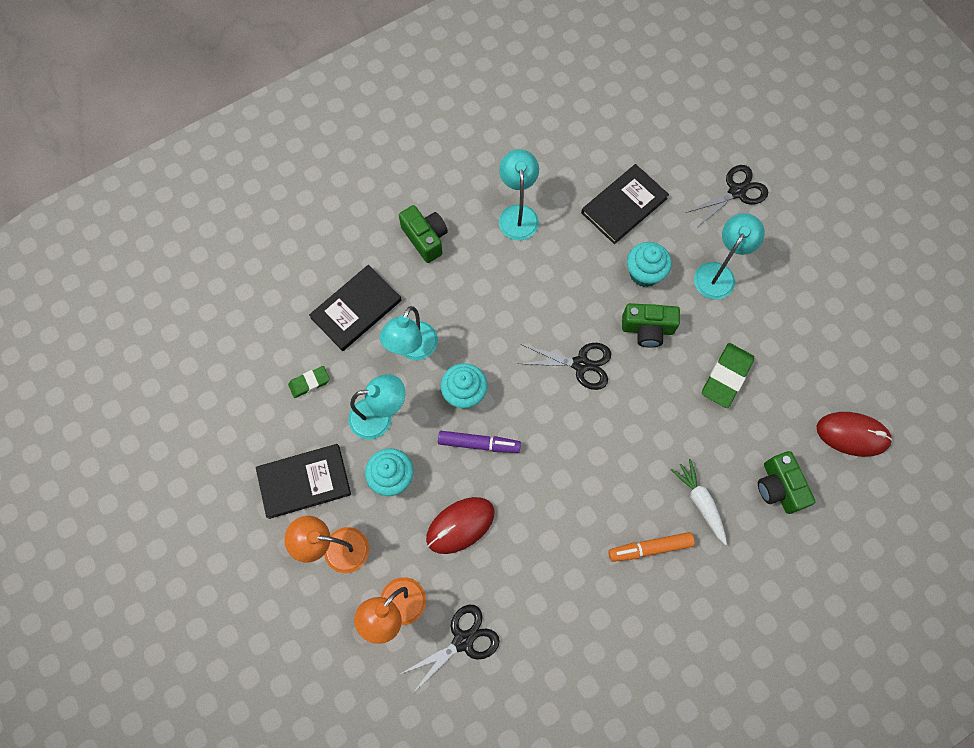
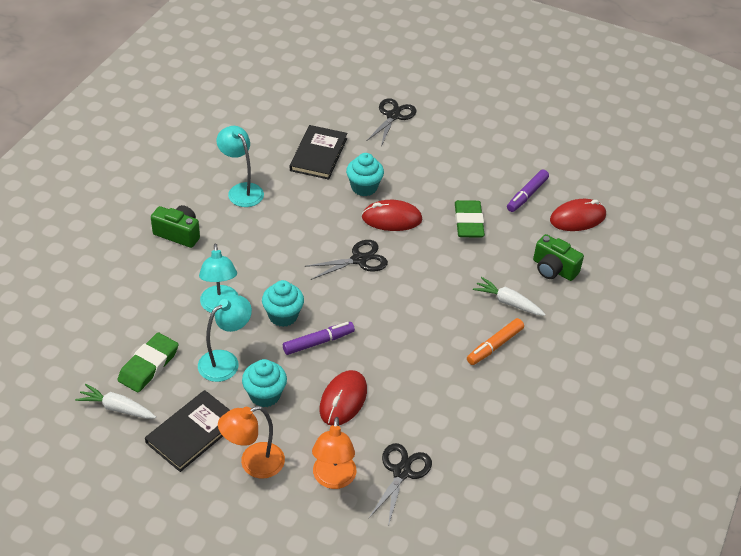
camera: 35 degrees left, 25 degrees down
green eraser [288,366,330,398] -> green eraser [117,333,178,392], size x1.71
black book [309,265,402,351] -> none
green camera [622,303,680,348] -> red mouse [362,200,422,231]
turquoise lamp [694,213,765,300] -> none
none -> white carrot [75,384,156,419]
none -> purple marker [507,169,549,212]

